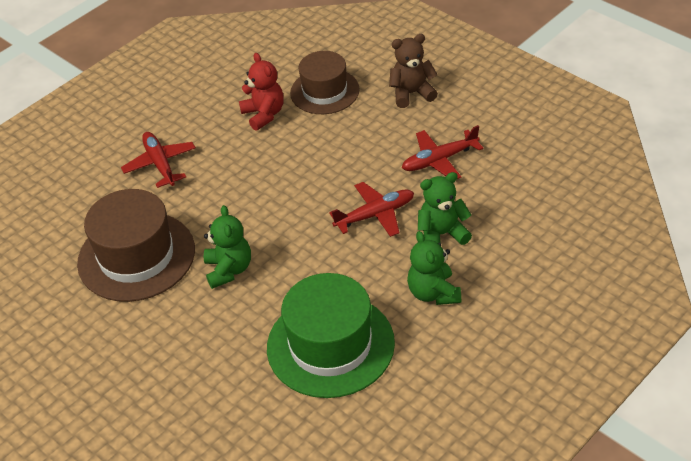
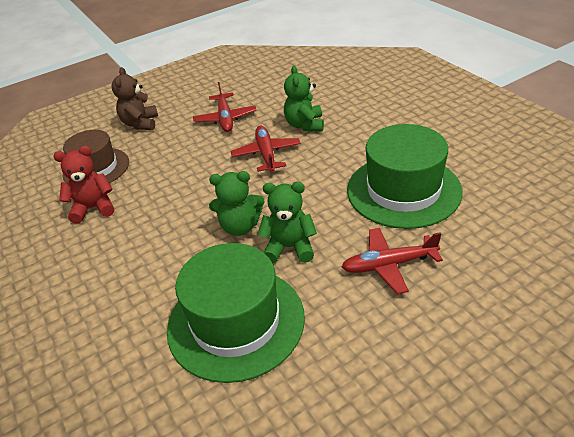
camera: 75 degrees left, 5 degrees down
brown hat [77,189,195,302] -> green hat [167,243,305,383]
red plane [121,132,196,188] -> red plane moved to [342,228,443,294]
green teddy bear [407,231,461,305] -> green teddy bear moved to [209,171,265,236]

